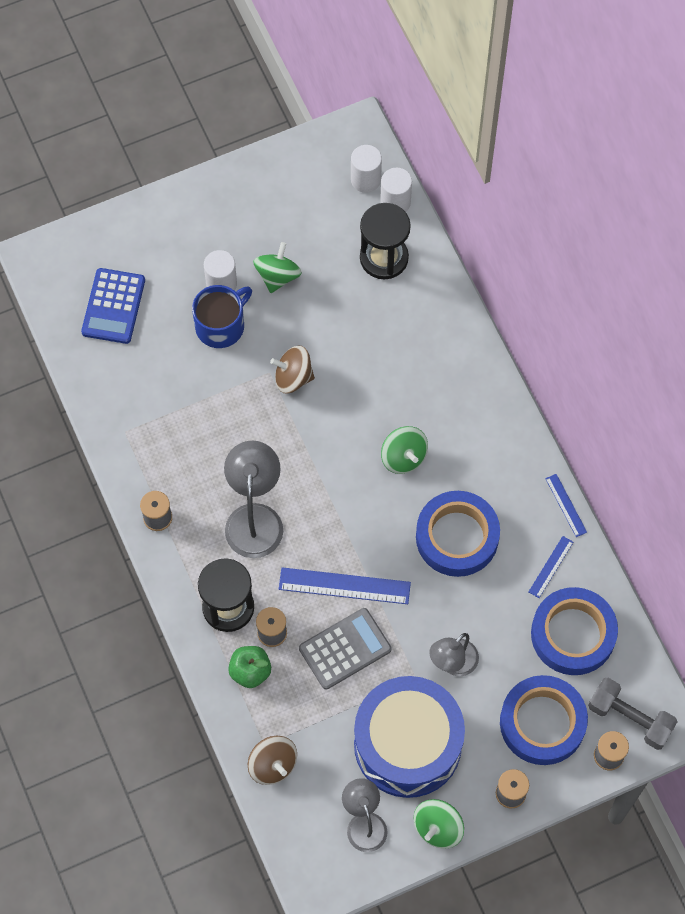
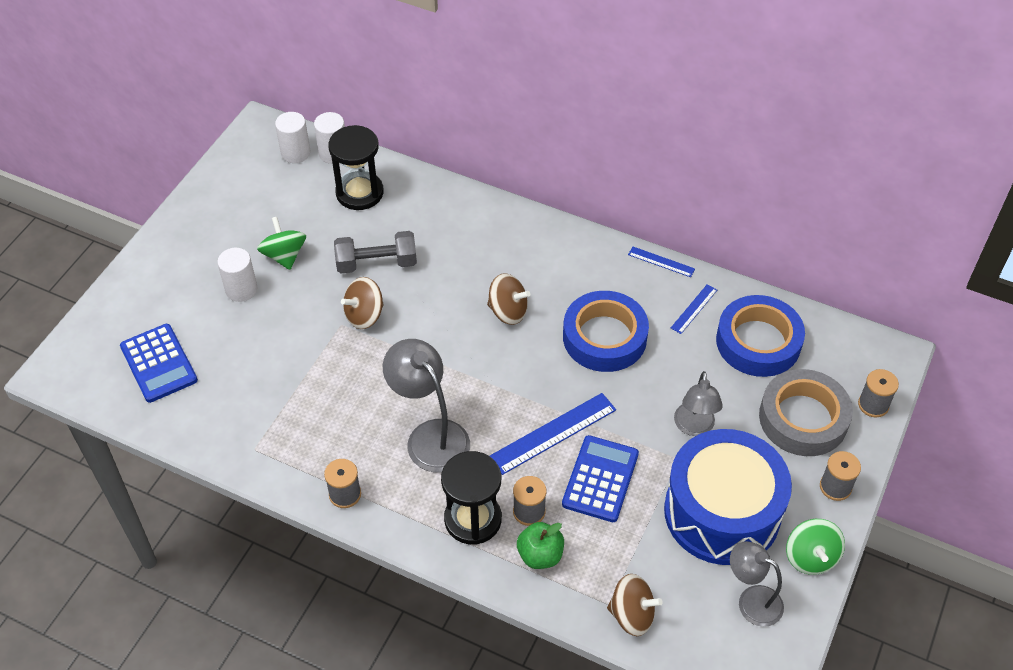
camera: 40 degrees left, 15 degrees down
blue mug [192,285,252,348] -> none
grey calculator [299,608,391,690] -> blue calculator [562,435,639,522]
green spinning top [381,426,428,474] -> brown spinning top [487,273,530,325]
blue tape [500,675,588,765] -> grey tape [759,369,853,456]
blue ruler [529,536,573,598] -> blue ruler turned 45 degrees clockwise [671,284,717,334]
grey dumbbell [588,678,677,750] -> grey dumbbell moved to [334,231,417,274]

